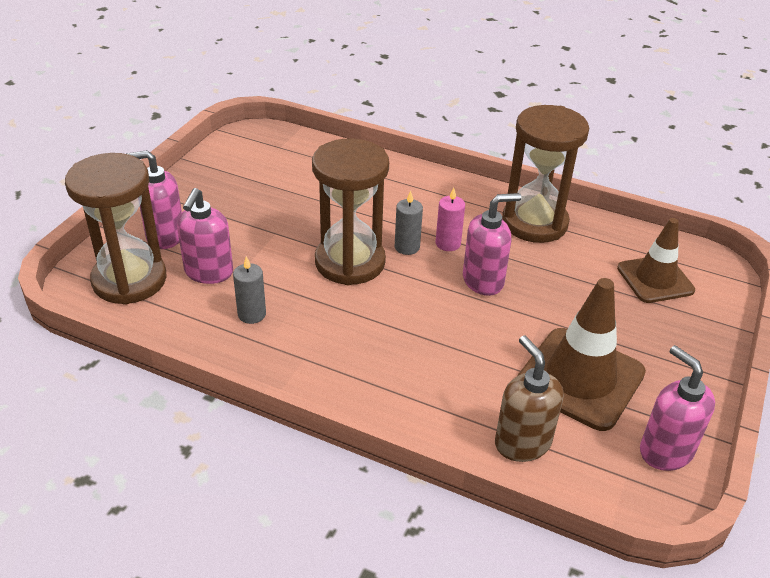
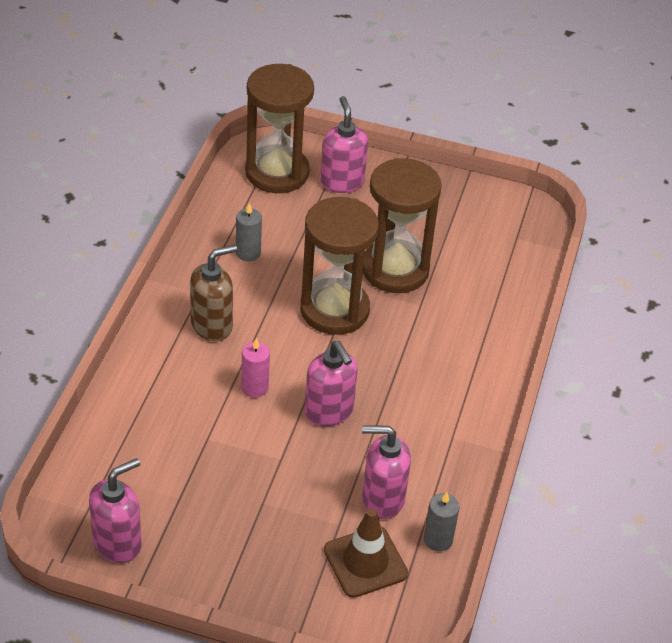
camera: 80 degrees right, 5 degrees up
pink soap dispenser [177,188,233,284] -> pink soap dispenser moved to [362,425,411,519]
grey candle [395,191,423,255] -> grey candle moved to [424,492,460,551]
pink candle [436,188,465,251] -> pink candle moved to [241,338,270,398]
brown soap dispenser [495,336,564,462] -> brown soap dispenser moved to [190,245,237,341]
brown hourglass [502,105,589,243] -> brown hourglass moved to [363,158,442,293]
brown traffic cone [518,278,646,431] -> none

